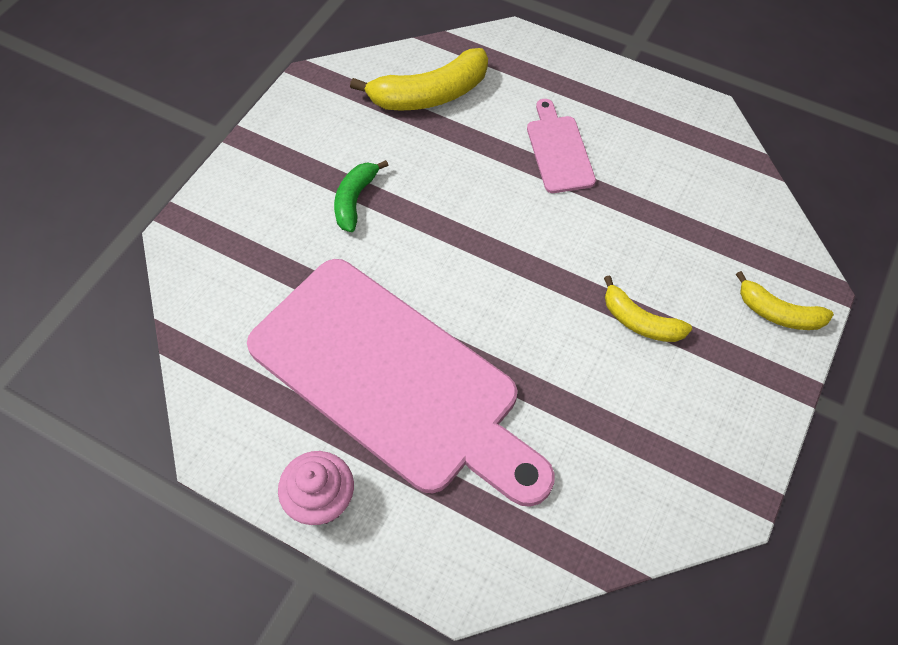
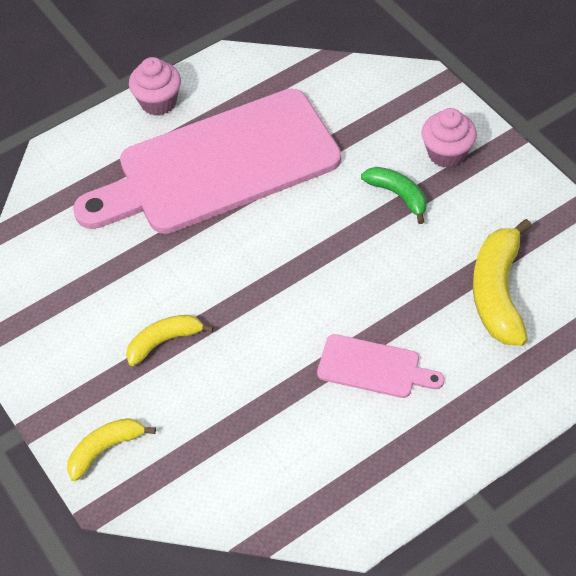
camera: 120 degrees right, 5 degrees down
none -> pink cupcake [422,108,477,168]

